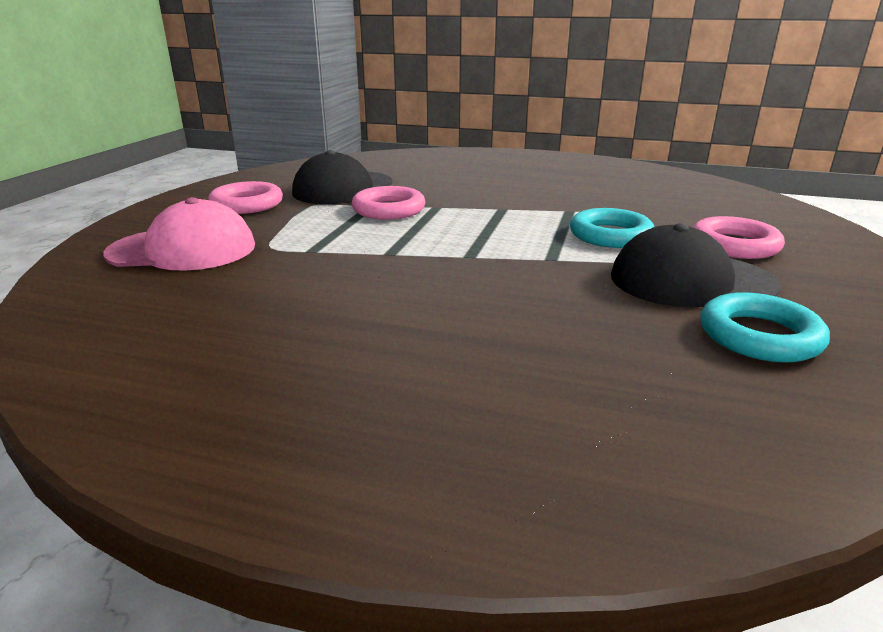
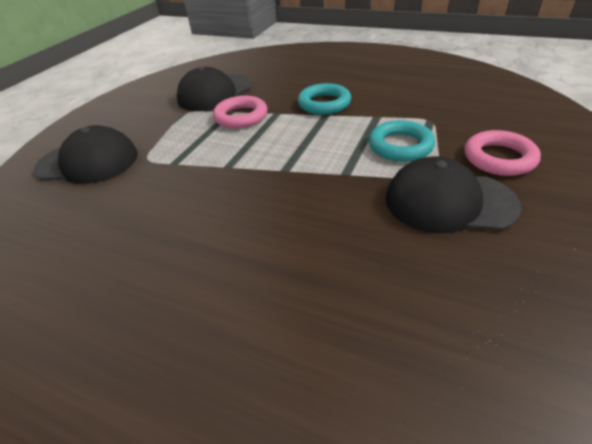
camera: 10 degrees right, 15 degrees up
pink cap [103,197,255,271] -> black cap [34,125,138,184]
pink ring [208,181,283,214] -> none
turquoise ring [701,292,830,363] -> turquoise ring moved to [298,83,351,115]

